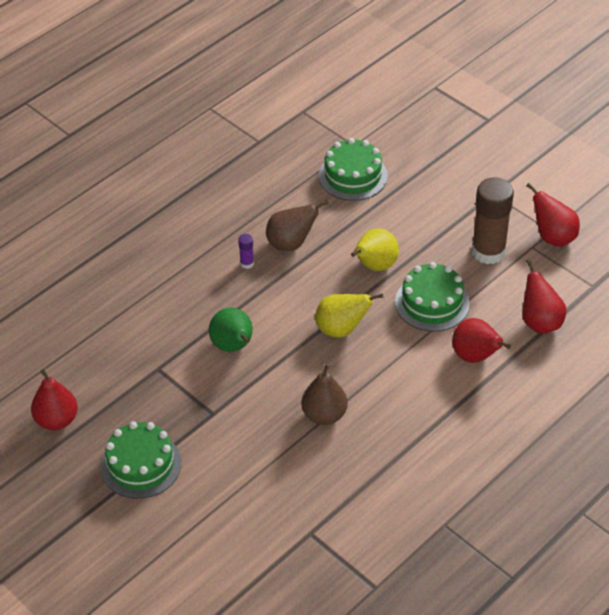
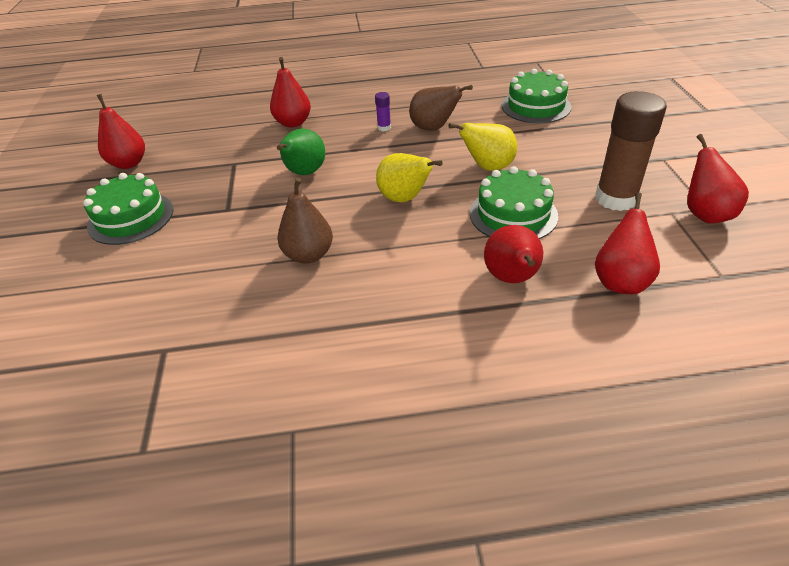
camera: 40 degrees right, 5 degrees down
none -> red pear [270,57,311,127]

